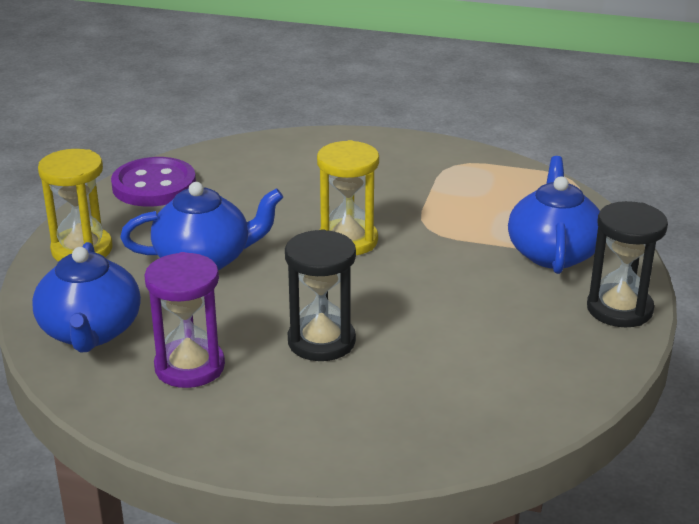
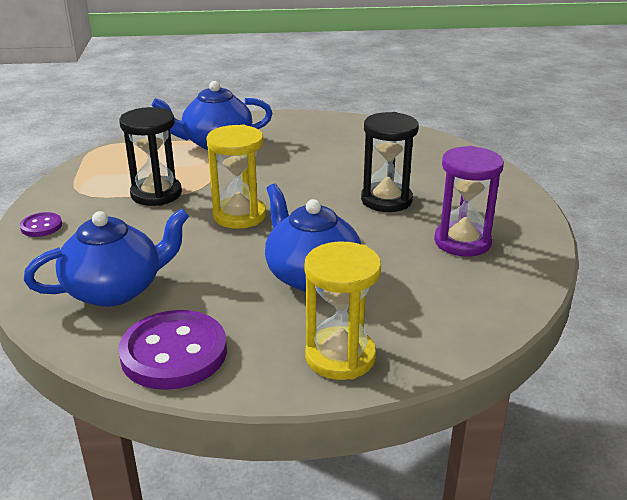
camera: 110 degrees left, 0 degrees up
blue teapot [32,242,141,353] -> blue teapot moved to [24,208,189,307]
black hourglass [587,201,668,327] -> black hourglass moved to [119,107,182,206]
none -> purple button [20,212,62,237]

